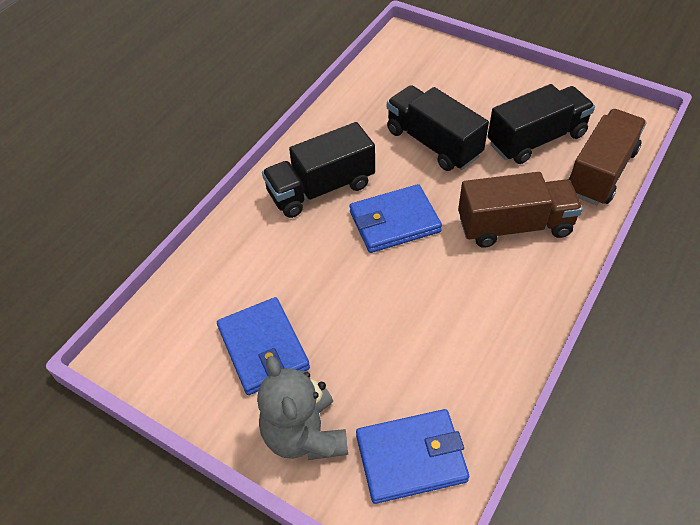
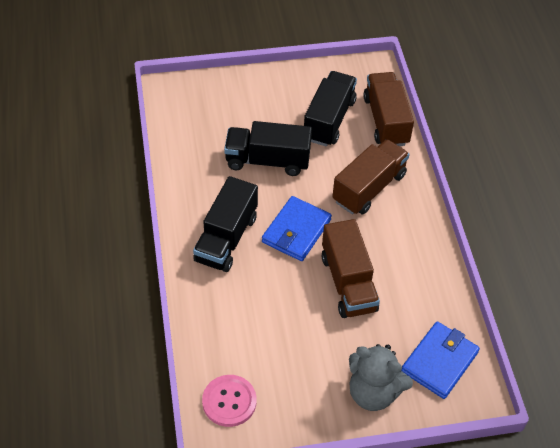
camera: 45 degrees left, 0 degrees up
blue wallet [217,297,310,395] -> none
none -> pink button [202,375,257,427]
none -> brown truck [322,219,380,318]

